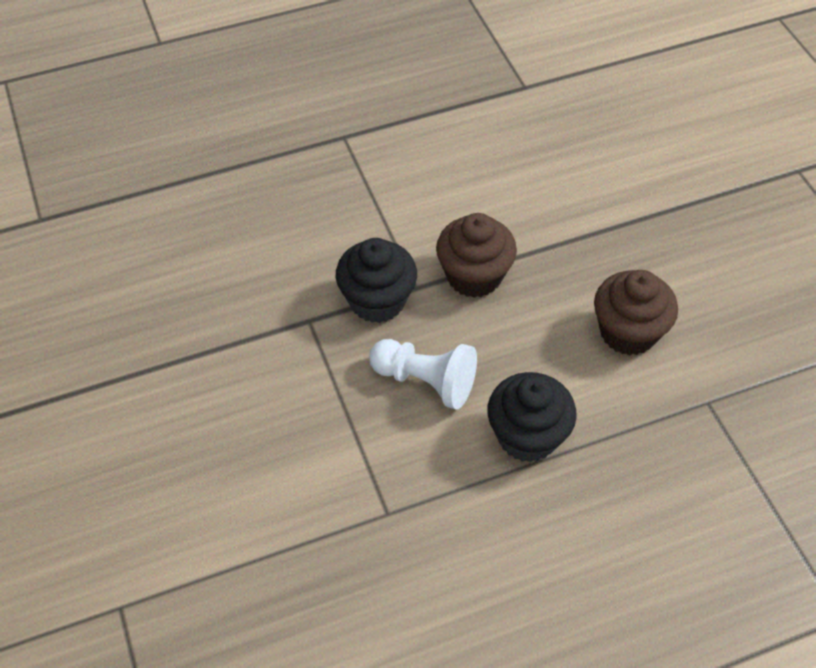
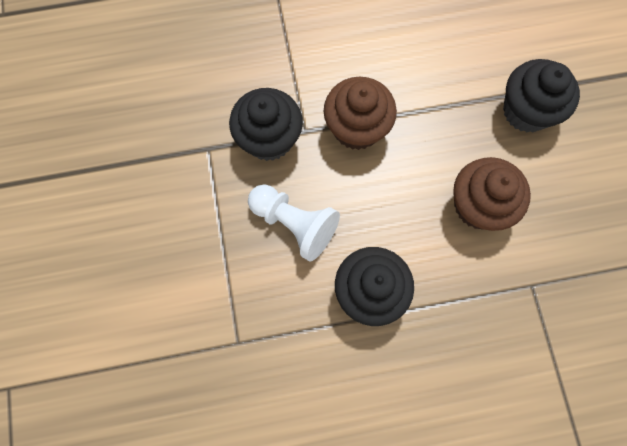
camera: 10 degrees right, 20 degrees up
none -> black cupcake [503,59,580,132]

